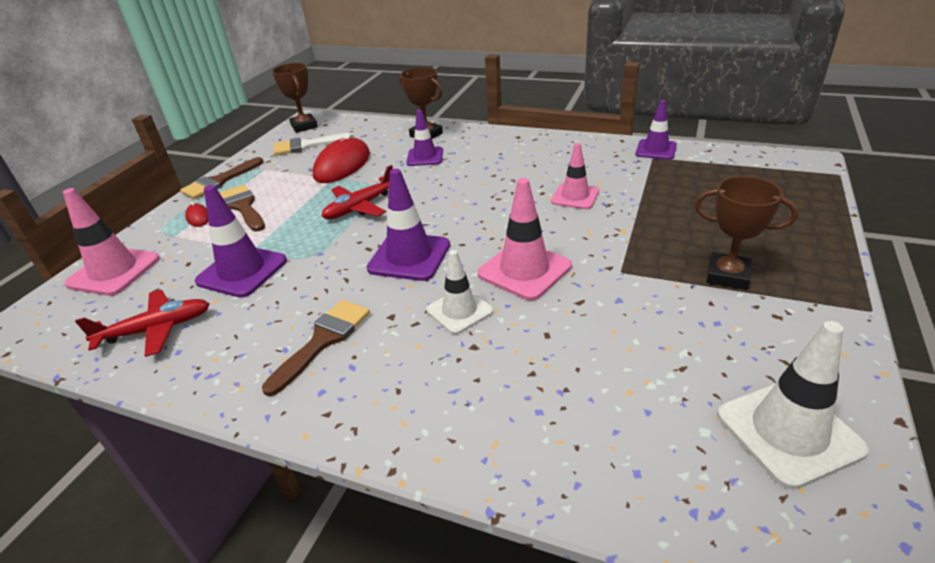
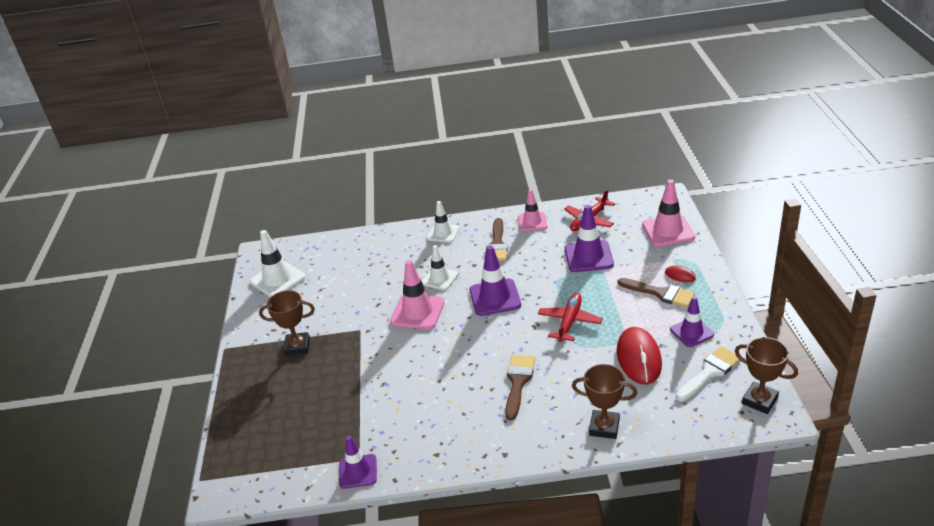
camera: 155 degrees right, 0 degrees up
brown brush [180,157,264,199] -> brown brush moved to [505,355,535,420]
purple traffic cone [407,110,443,166] -> purple traffic cone moved to [670,296,714,347]
pink traffic cone [551,143,599,209] -> pink traffic cone moved to [518,189,548,232]
none -> white traffic cone [427,201,459,243]

